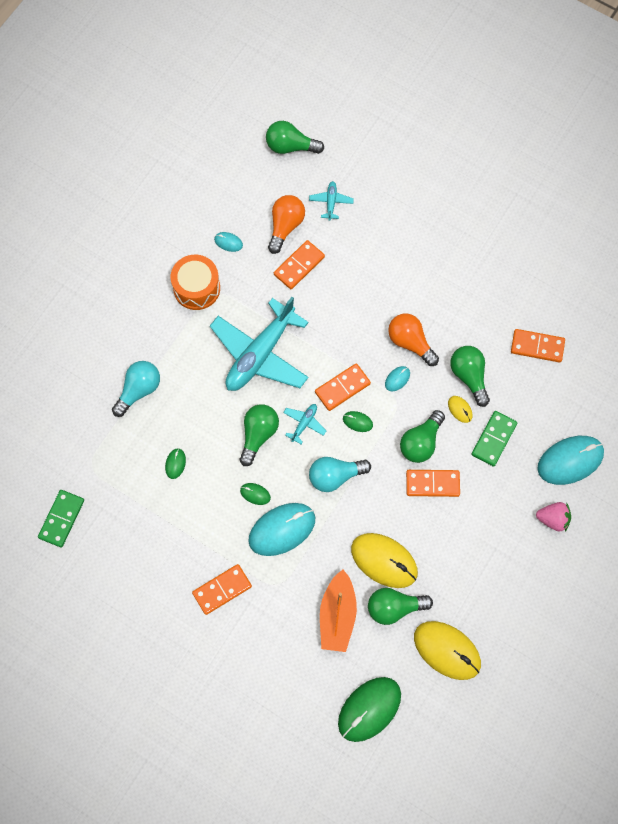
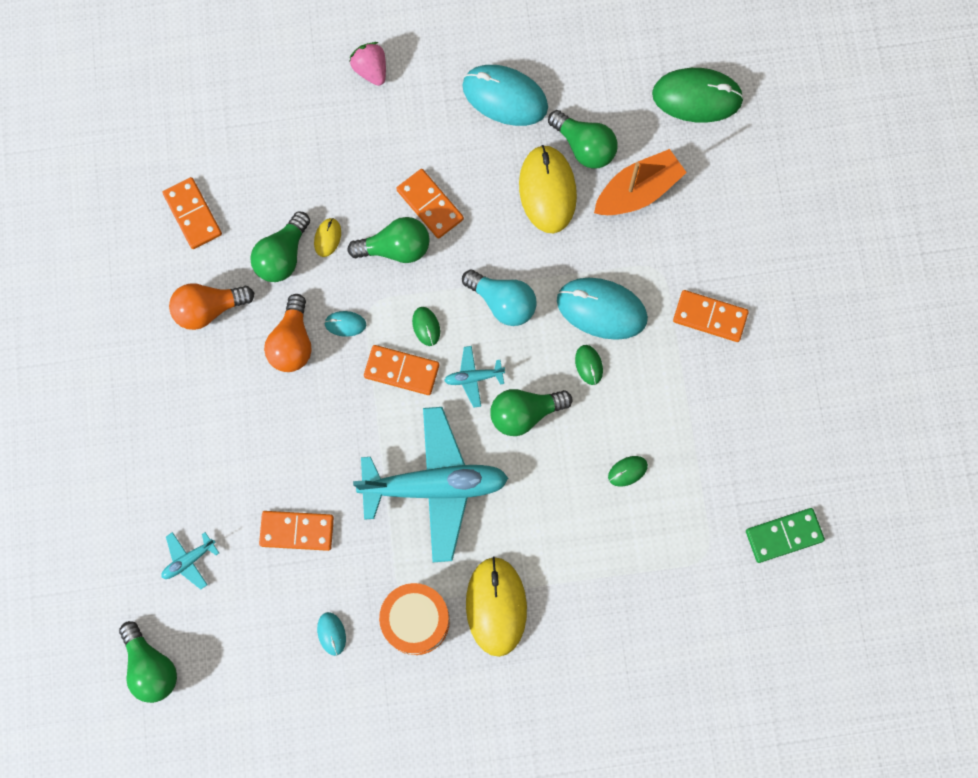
camera: 130 degrees left, 5 degrees up
turquoise light bulb [112,361,160,417] -> none
orange light bulb [268,195,305,254] -> orange light bulb moved to [169,283,254,330]
yellow mouse [414,621,481,680] -> yellow mouse moved to [466,556,527,657]
green domino [471,411,517,467] -> none
turquoise mouse [537,436,604,485] -> turquoise mouse moved to [462,65,548,126]

